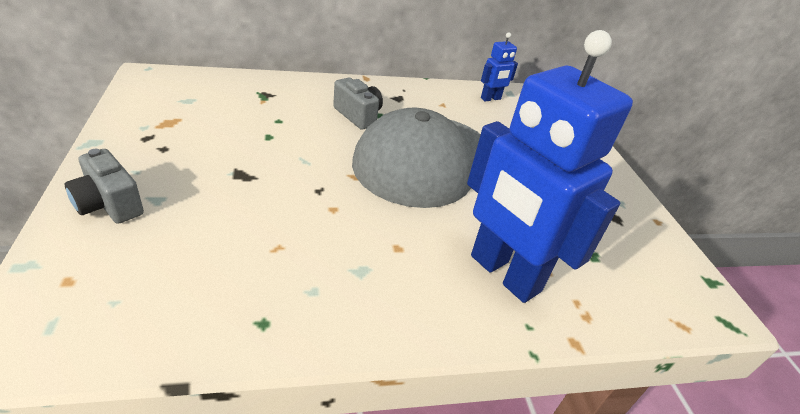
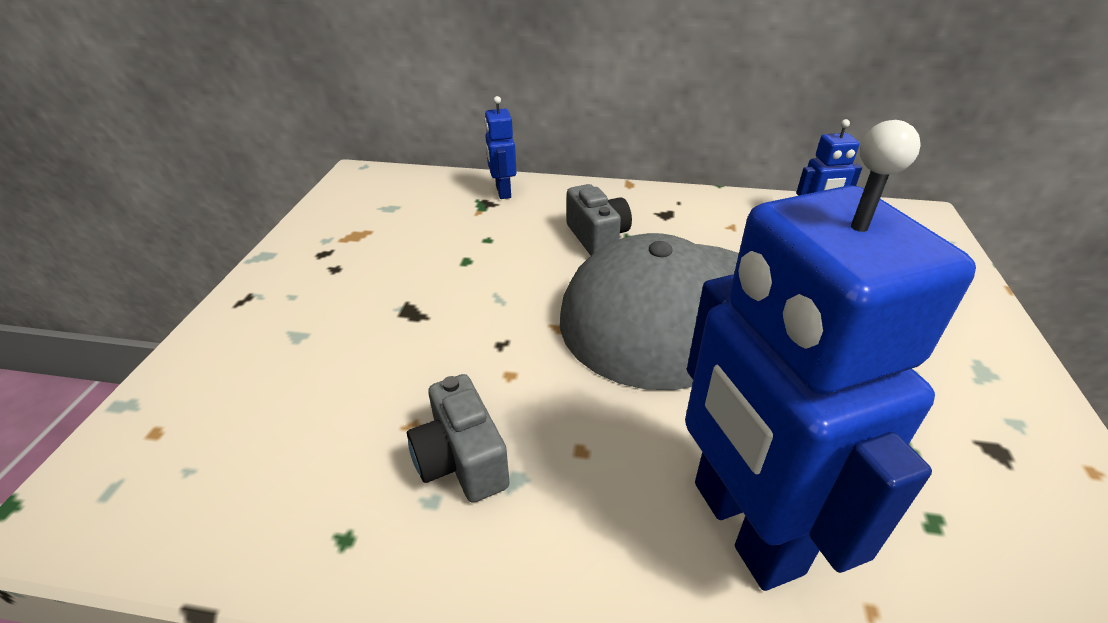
camera: 25 degrees right, 0 degrees up
grey camera [65,149,144,224] -> grey camera moved to [407,374,510,503]
none -> blue robot [484,96,516,199]

